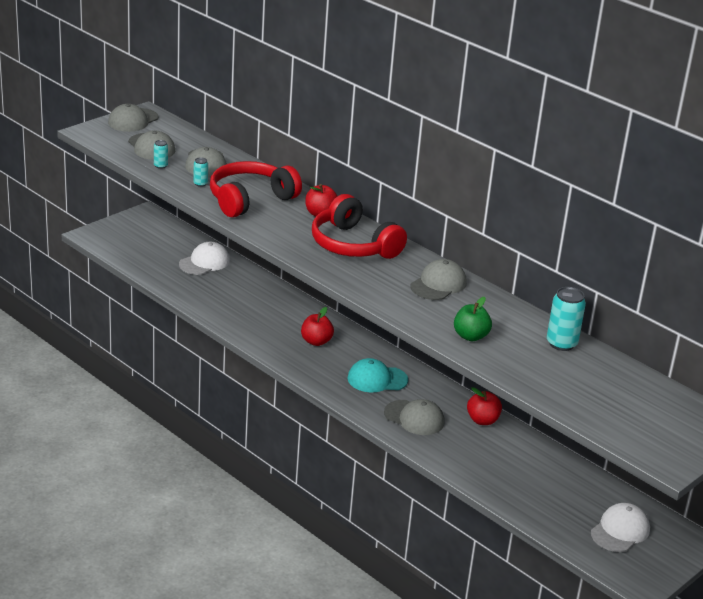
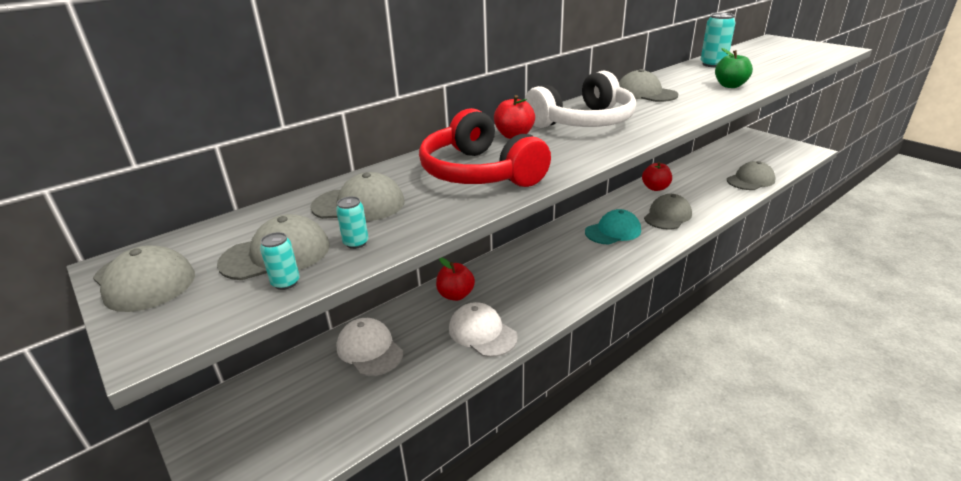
camera: 80 degrees left, 0 degrees up
turquoise can [193,157,208,187] -> turquoise can moved to [260,232,300,290]
red apple [301,307,334,346] -> red apple moved to [436,257,475,301]
red headphones [312,194,407,259] -> white headphones [525,71,636,128]
turquoise cap [348,358,408,392] -> turquoise cap turned 120 degrees counterclockwise [585,209,641,244]
white cap [591,503,650,552] -> white cap moved to [449,302,518,357]
none -> grey cap [727,161,775,190]

